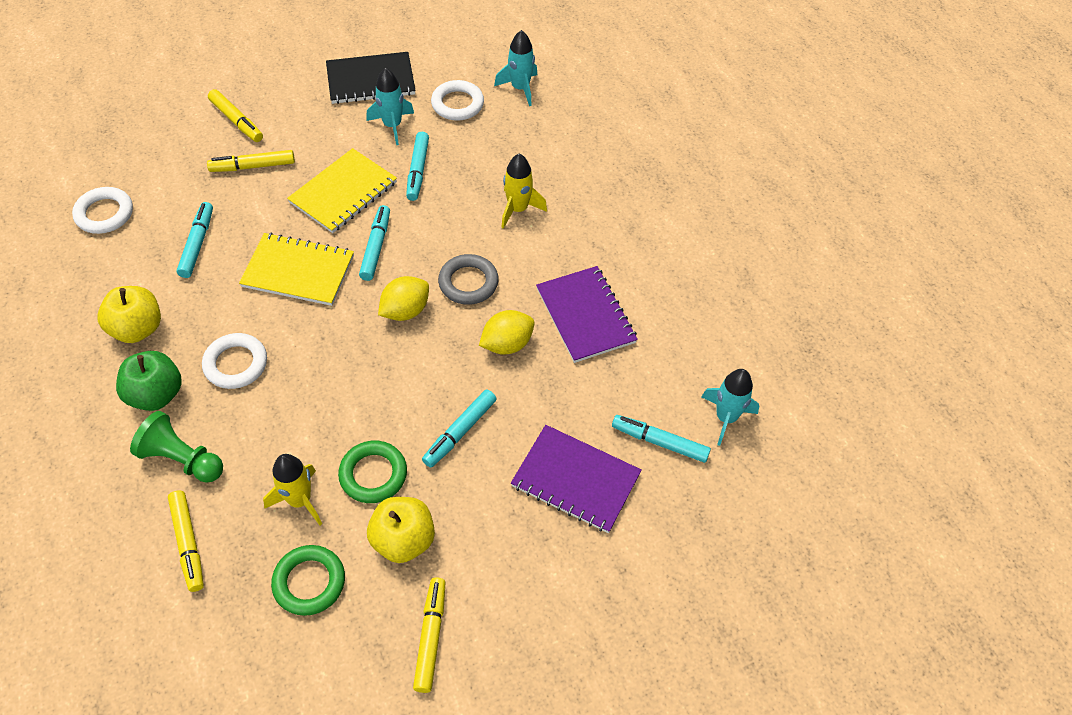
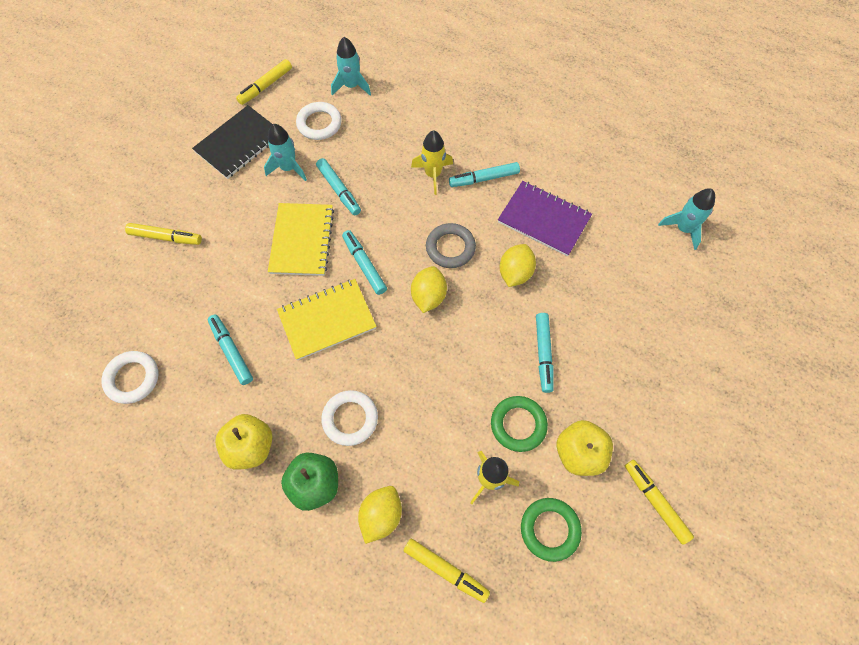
camera: 35 degrees left, 10 degrees up
green pawn [130,411,223,483] -> yellow lemon [358,486,402,544]
yellow marker [207,150,295,172] -> yellow marker moved to [236,59,292,105]
purple notebook [511,425,642,533] -> none
turquoise marker [612,415,711,463] -> turquoise marker moved to [449,162,520,187]

